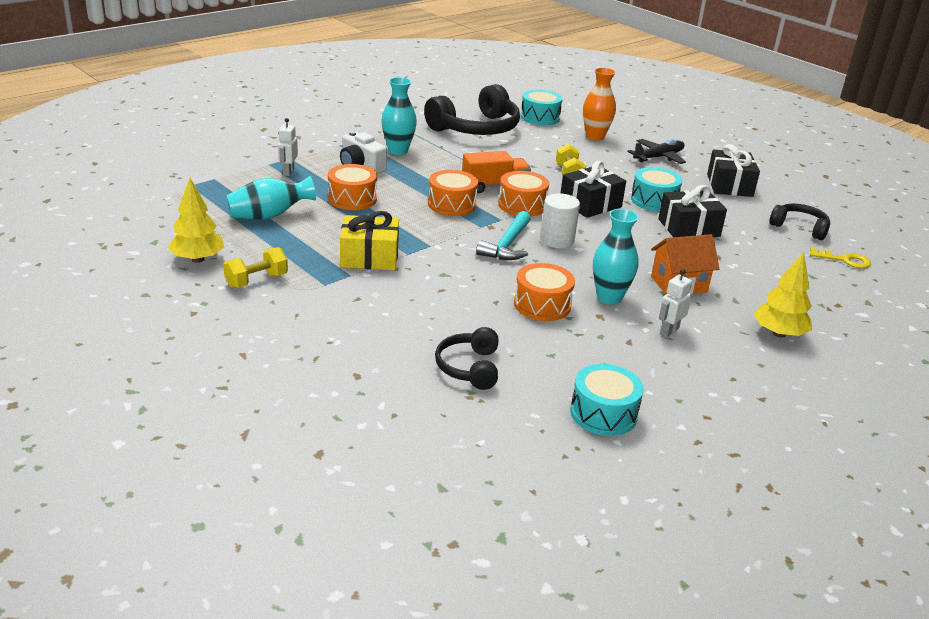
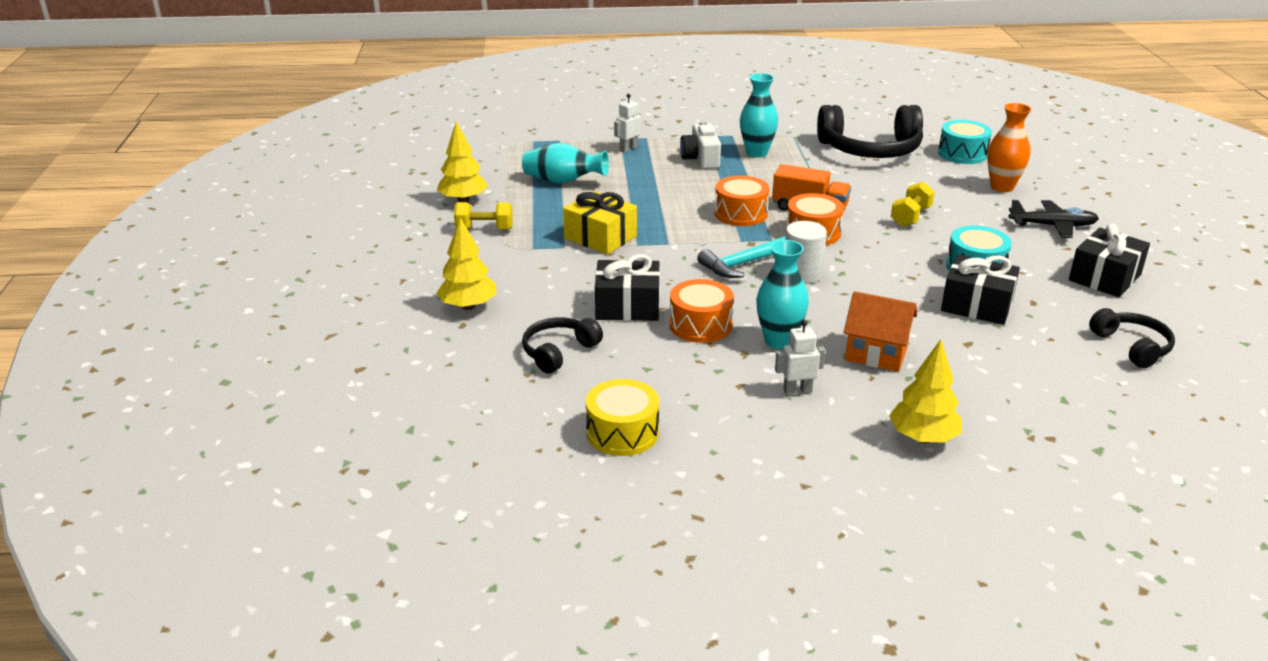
camera: 40 degrees right, 0 degrees up
orange drum [328,164,377,210] -> none
black gift [561,161,626,218] -> black gift moved to [595,254,660,321]
turquoise drum [570,364,644,436] -> yellow drum [586,379,659,456]
yellow key [810,248,871,268] -> none
none -> yellow tree [436,218,496,310]

